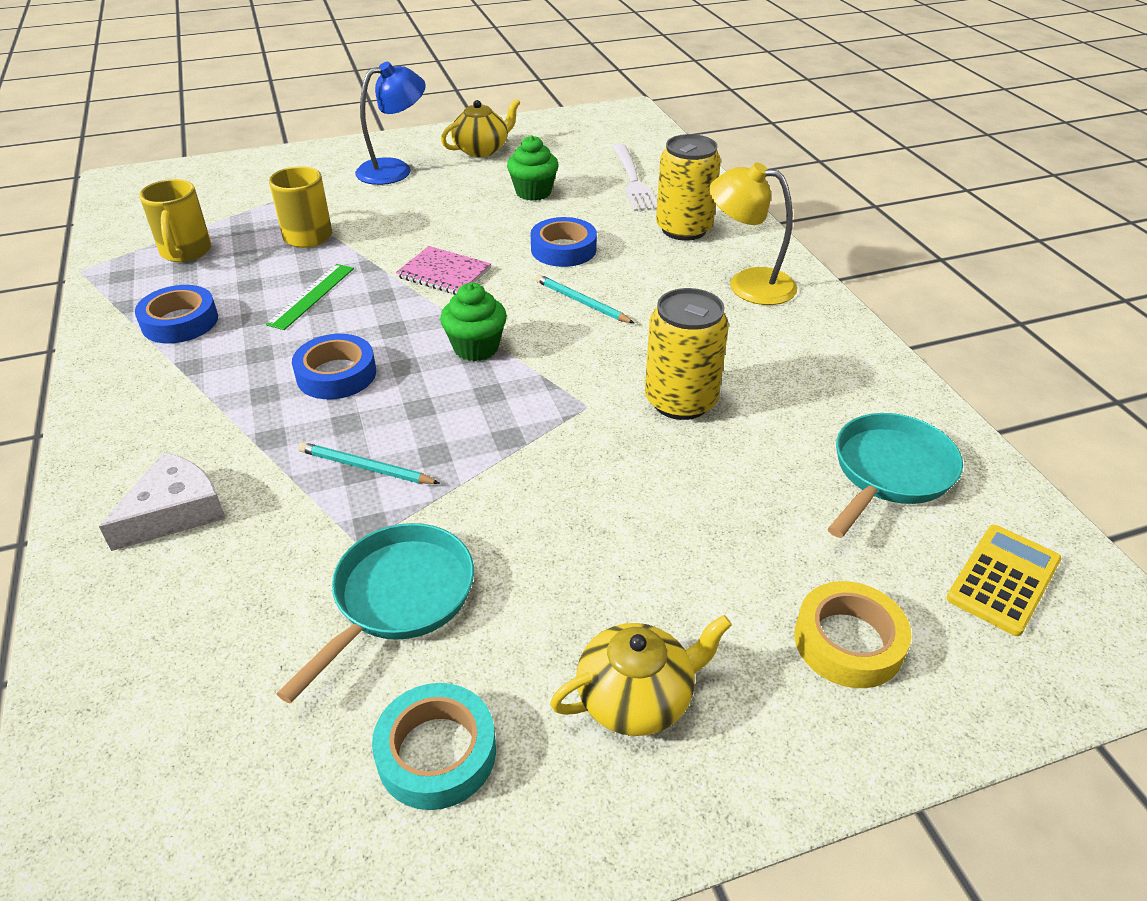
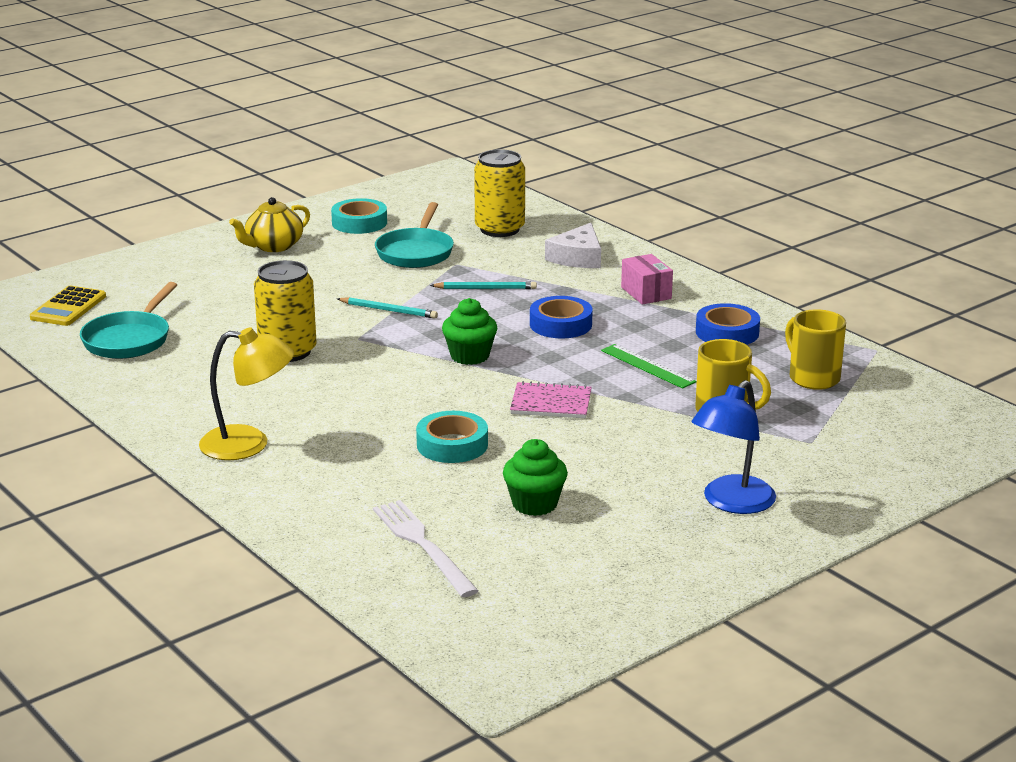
camera: 160 degrees right, 15 degrees down
green ruler [266,264,354,330] -> green ruler turned 45 degrees counterclockwise [601,344,697,389]
yellow teapot [441,98,521,157] -> none
blue tape [531,217,597,267] -> turquoise tape [416,411,488,463]
turquoise pencil [535,274,634,323] -> turquoise pencil moved to [337,297,438,319]
yellow can [656,134,721,241] -> yellow can moved to [474,149,525,237]
yellow tape [794,581,911,688] -> none
none -> pink box [621,254,673,305]

